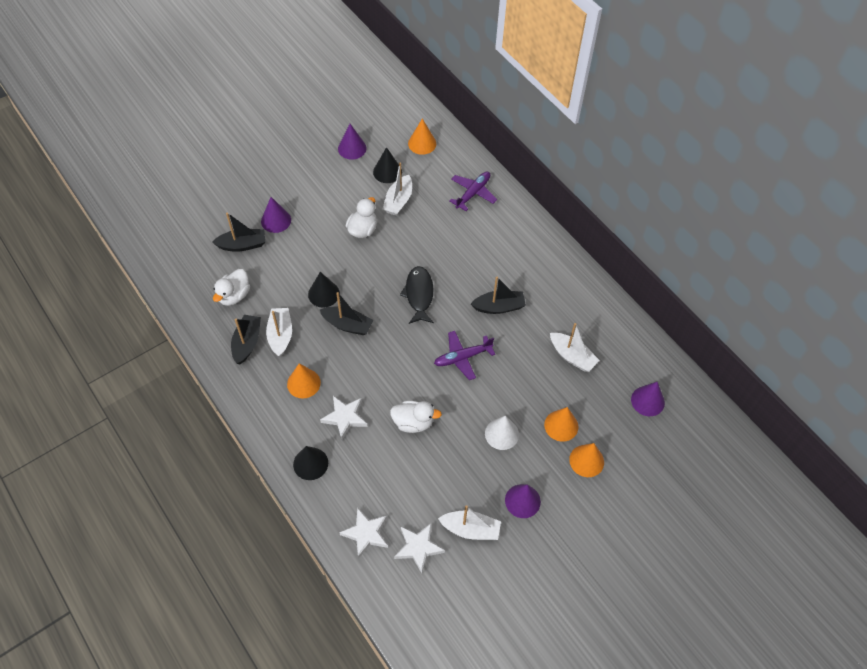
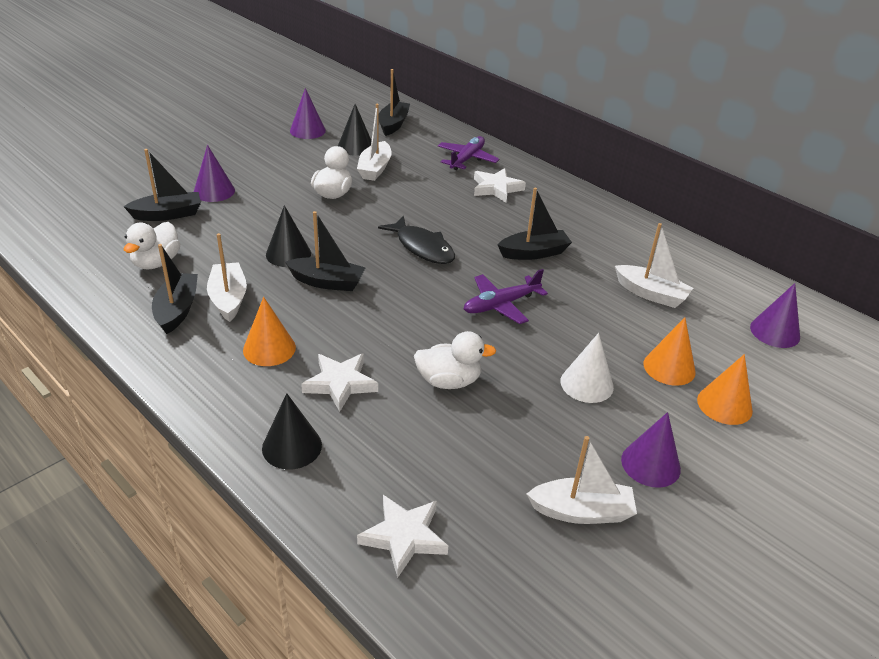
camera: 10 degrees left, 20 degrees down
white star [394,523,445,573] -> white star moved to [474,168,526,203]
black fish [400,266,434,324] -> black fish turned 150 degrees clockwise [378,216,455,264]
orange cone [408,118,436,155] -> black boat [379,69,410,136]

